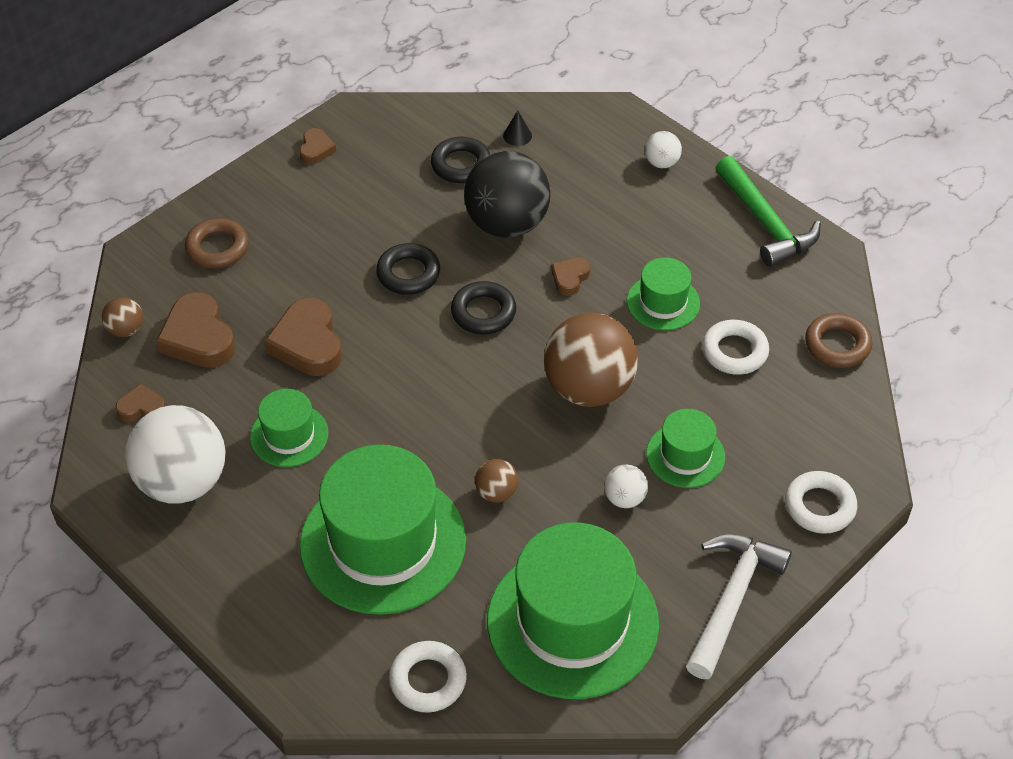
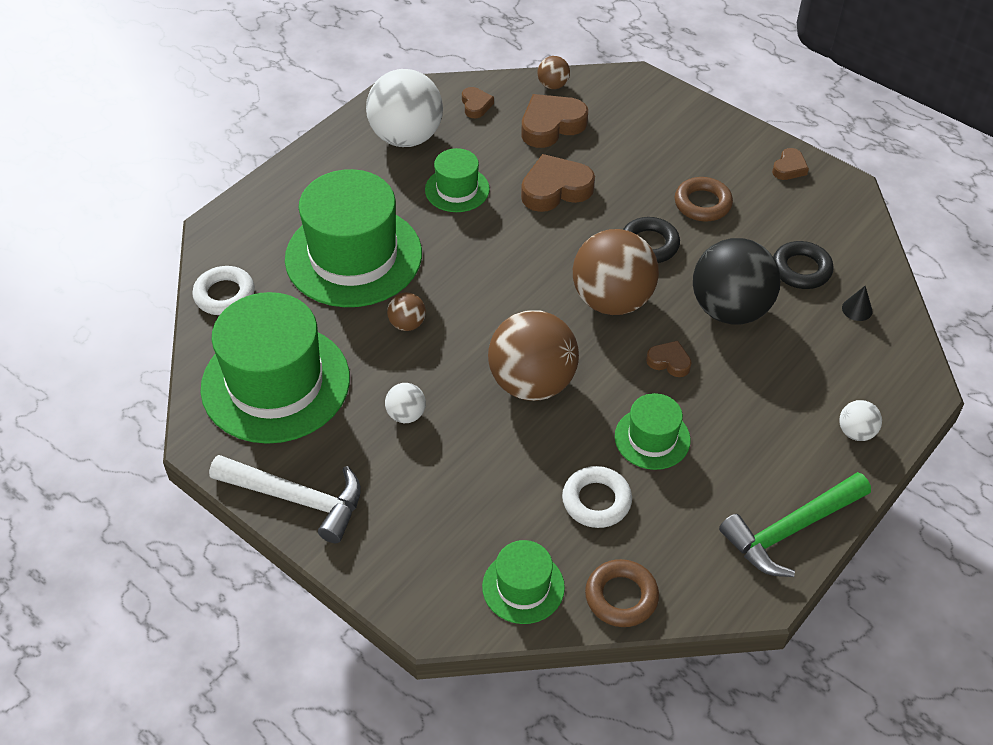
camera: 85 degrees right, 0 degrees up
brown ring [185,218,249,268] -> brown ring moved to [675,177,733,221]
brown heart [299,128,336,165] -> brown heart turned 60 degrees counterclockwise [772,148,809,180]
black ring [451,281,516,335] -> brown ball [573,229,659,315]
green hat [646,409,725,488] -> green hat moved to [482,540,565,624]
white ring [785,471,857,534] -> none

